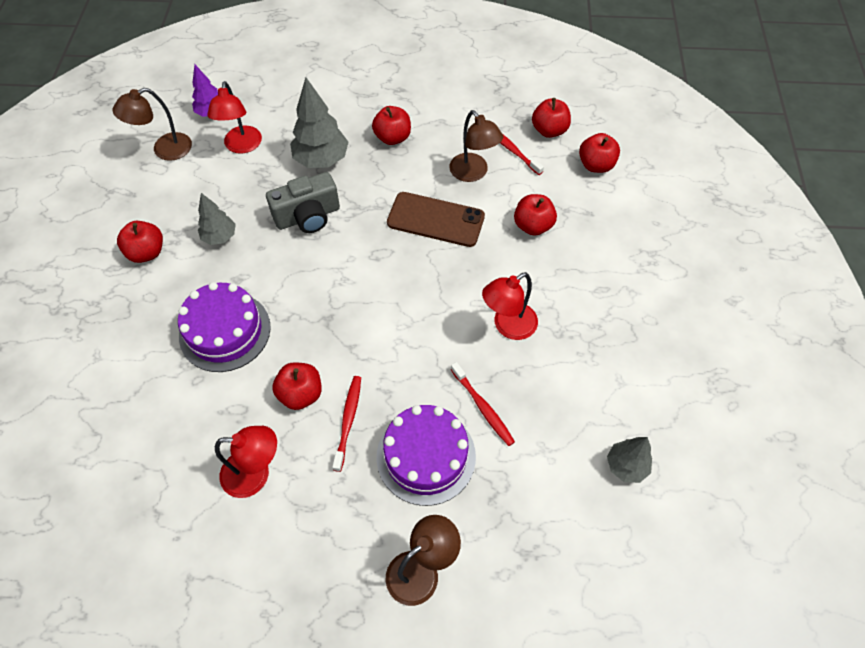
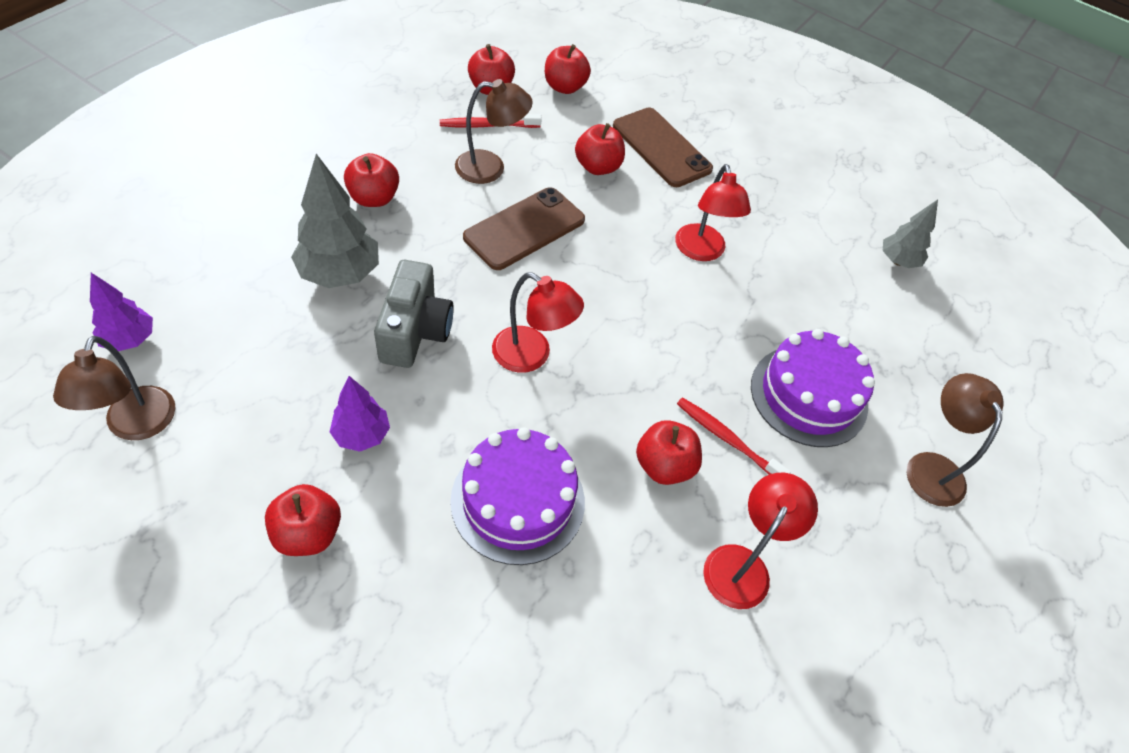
camera: 65 degrees left, 5 degrees down
grey tree [198,193,236,245] -> purple tree [330,376,390,452]
red lamp [207,81,262,154] -> red lamp moved to [492,272,584,373]
red toothbrush [451,362,515,446] -> none
none -> brown phone [613,107,713,187]

